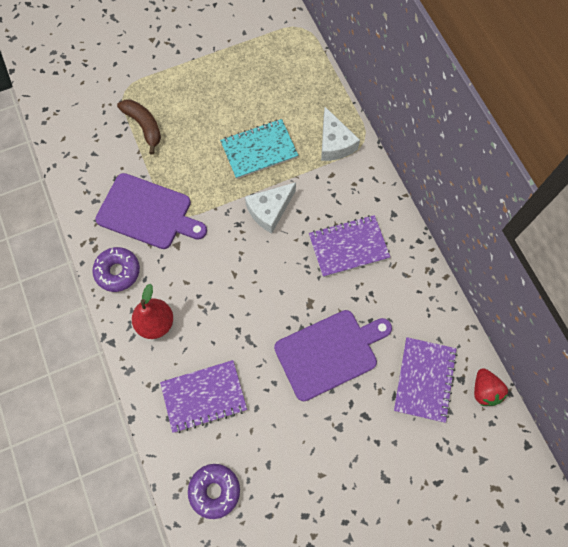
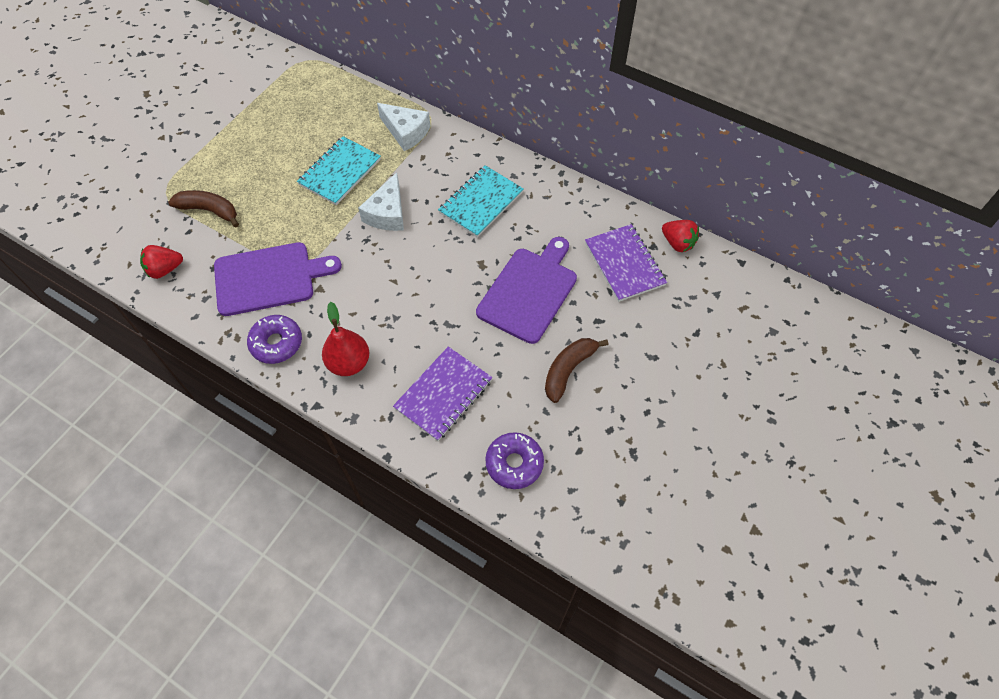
camera: 35 degrees left, 10 degrees down
purple notebook [309,215,390,277] -> turquoise notebook [438,165,524,238]
none -> red strawberry [140,245,183,279]
none -> brown banana [545,338,608,403]

